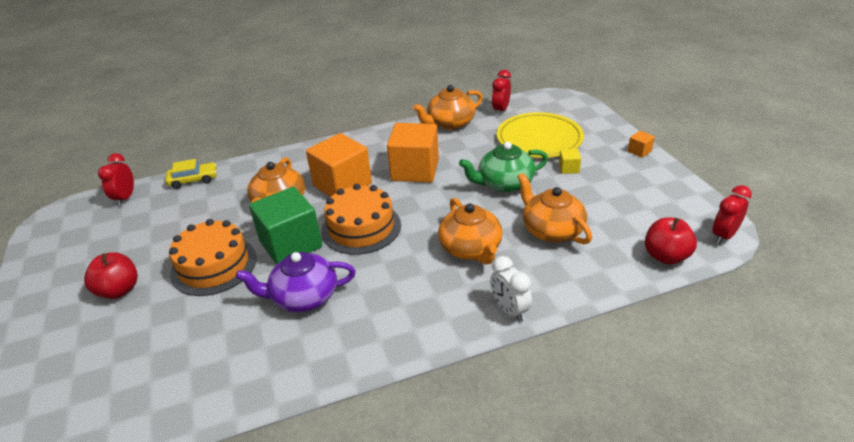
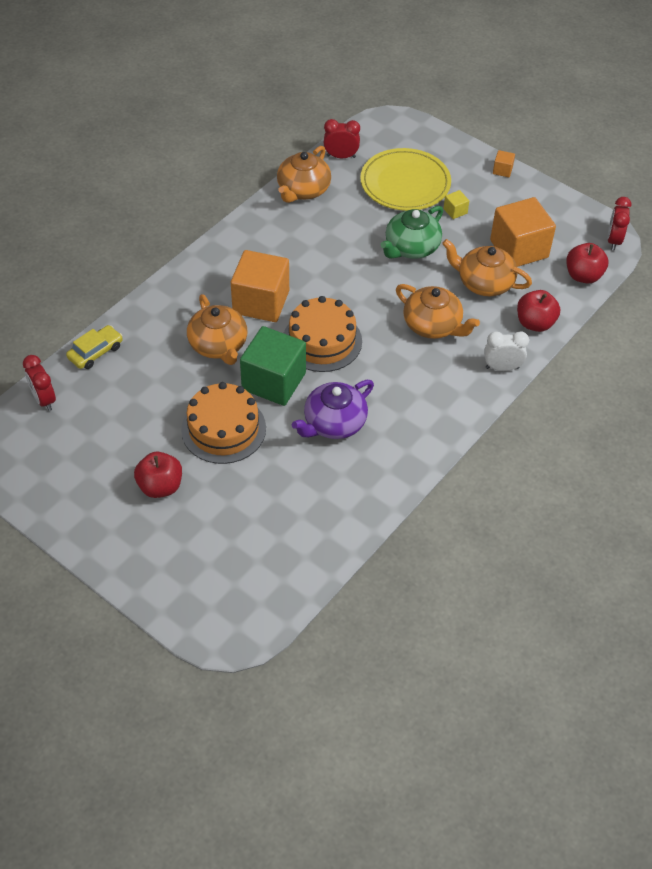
camera: 35 degrees left, 15 degrees up
orange cube [387,123,439,183] -> orange cube moved to [490,197,556,267]
white clock [490,256,532,322] -> white clock turned 150 degrees clockwise [484,332,529,371]
red clock [492,70,511,116] -> red clock turned 105 degrees clockwise [324,119,360,158]
none -> red apple [517,290,560,332]

